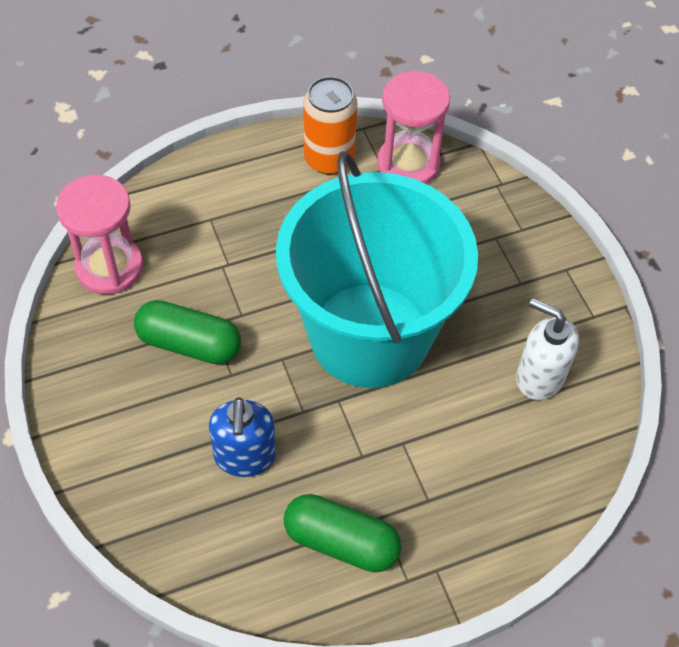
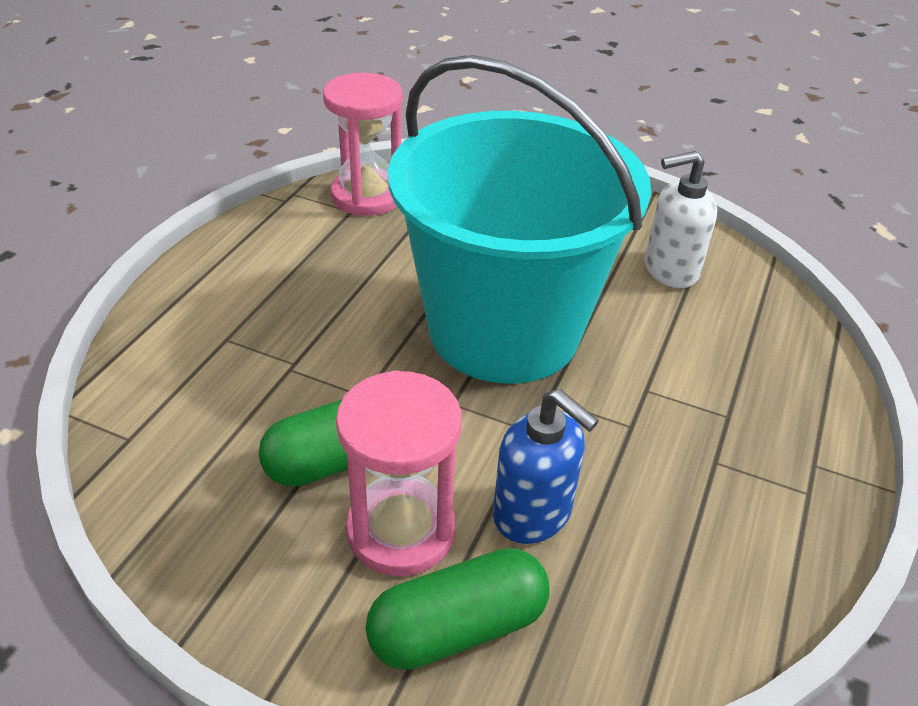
camera: 45 degrees left, 15 degrees down
pink hourglass [56,175,143,295] -> pink hourglass moved to [336,370,462,576]
green capsule [284,494,401,572] -> green capsule moved to [366,548,549,670]
orange can [303,76,357,174] -> none

